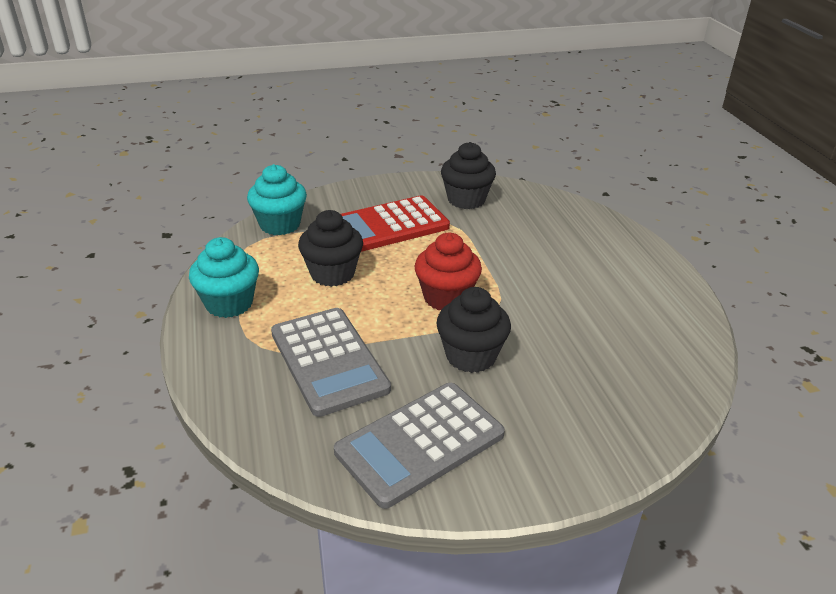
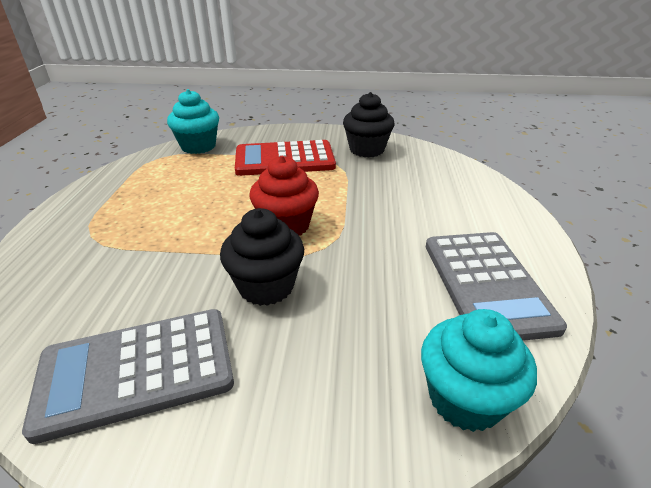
camera: 20 degrees right, 0 degrees up
turquoise cupcake [189,237,259,318] -> turquoise cupcake moved to [421,309,537,432]
grey calculator [271,308,391,417] -> grey calculator moved to [426,232,567,341]
black cupcake [298,210,363,287] -> none

